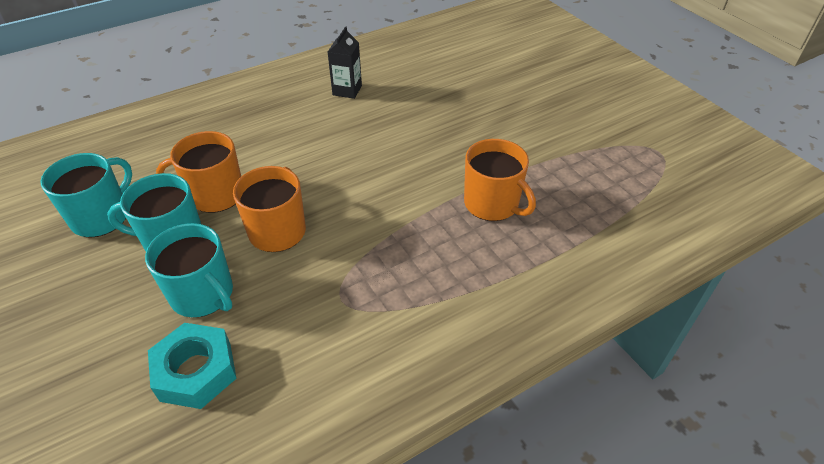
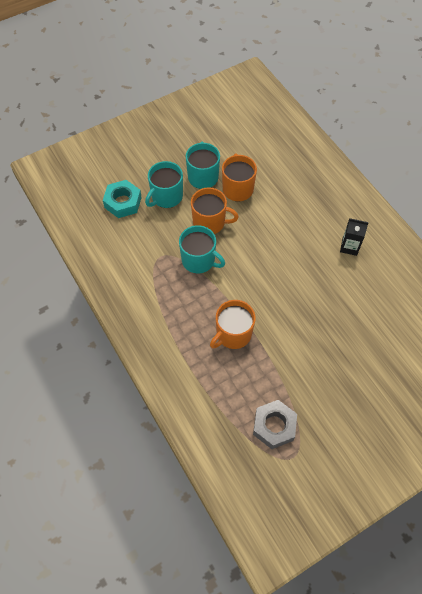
camera: 90 degrees right, 15 degrees up
turquoise mug [40,153,132,238] -> turquoise mug moved to [179,225,225,273]
none -> grey nut [253,400,297,449]

